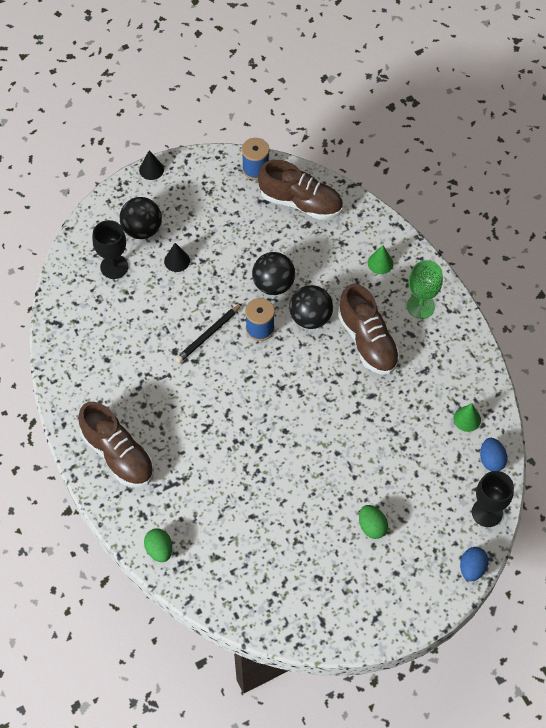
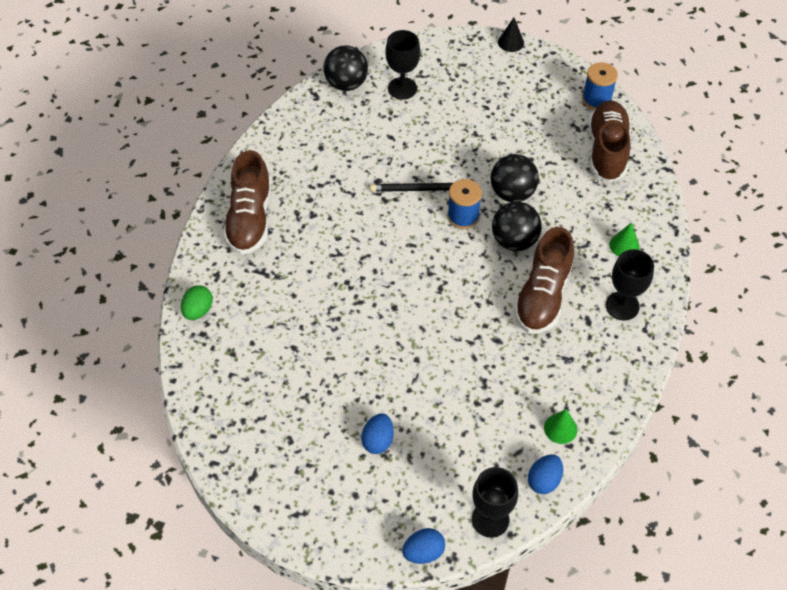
camera: 45 degrees right, 5 degrees down
black ball [120,197,162,239] -> black ball moved to [323,45,368,91]
black cone [164,243,190,272] -> none
brown shoe [258,160,343,220] -> brown shoe turned 150 degrees counterclockwise [588,100,630,182]
green egg [359,505,388,539] -> blue egg [361,413,394,454]
green goblet [407,260,443,319] -> black goblet [606,249,654,320]

